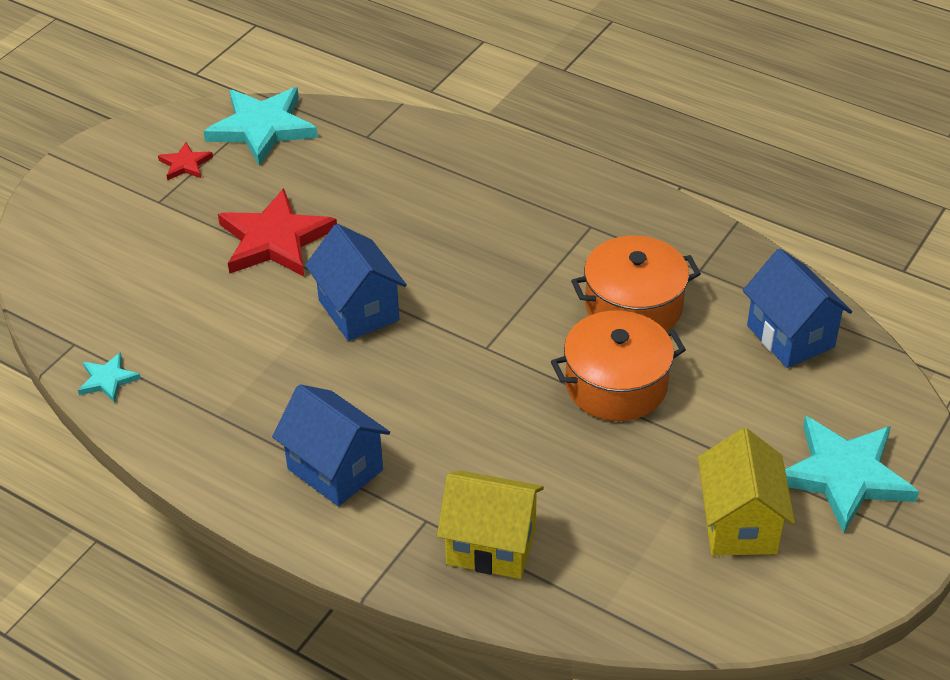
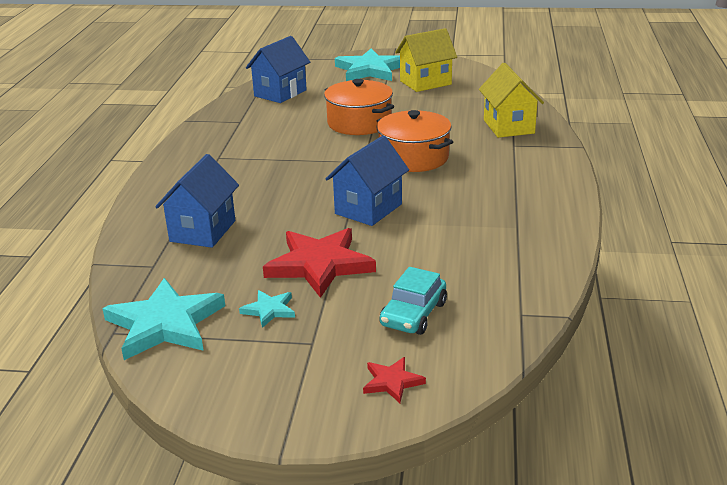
camera: 115 degrees left, 15 degrees down
turquoise star [78,352,141,403] -> turquoise star moved to [239,290,295,328]
red star [158,142,213,181] -> red star moved to [363,357,426,403]
blue house [272,384,390,507] -> blue house moved to [155,154,239,248]
orange pot [571,236,701,331] -> orange pot moved to [376,110,453,172]
none -> turquoise car [379,267,447,335]

